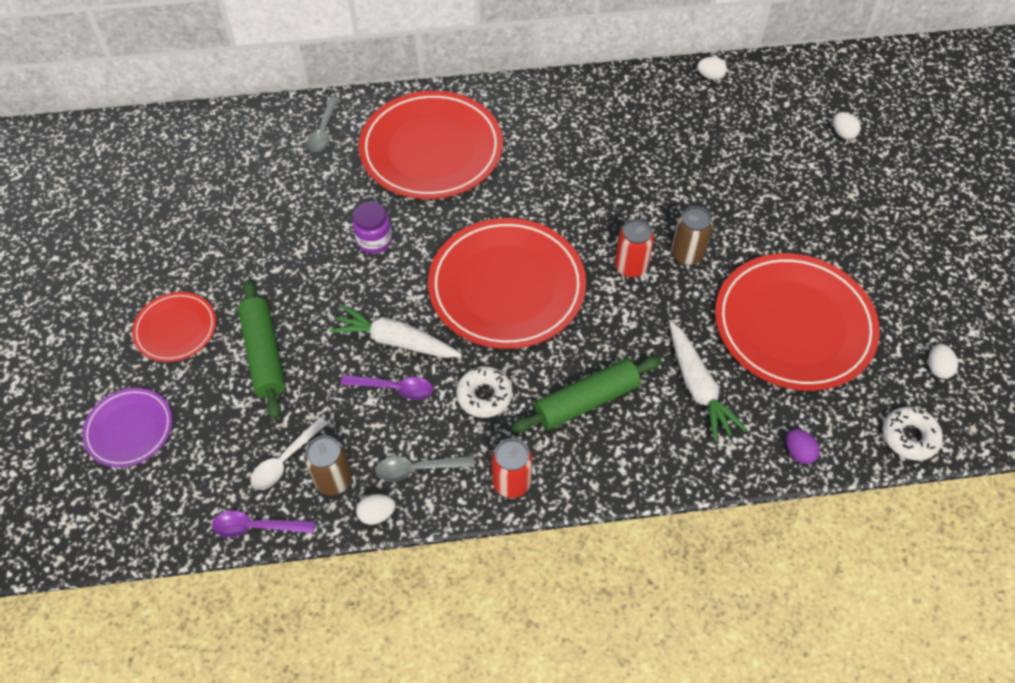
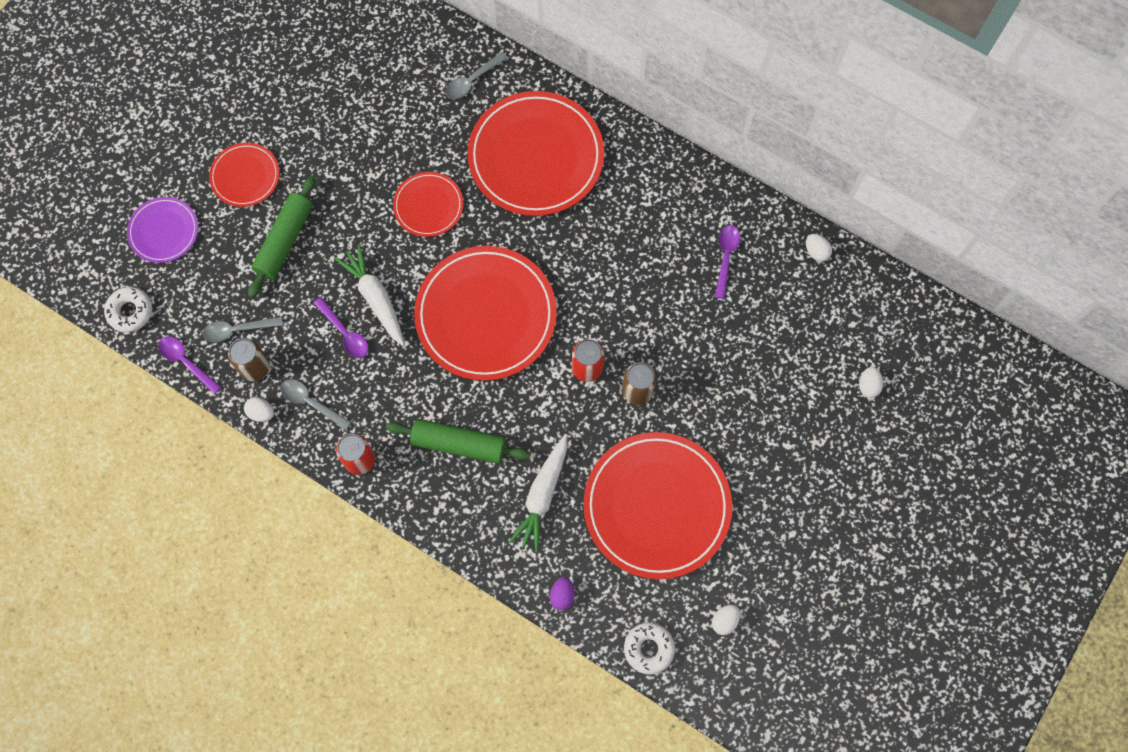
camera: 40 degrees right, 15 degrees up
white spoon [250,417,328,490] -> grey spoon [202,316,283,342]
purple jar [352,201,392,254] -> red plate [393,172,463,237]
white donut [456,366,512,418] -> white donut moved to [104,287,153,332]
none -> purple spoon [715,225,740,299]

